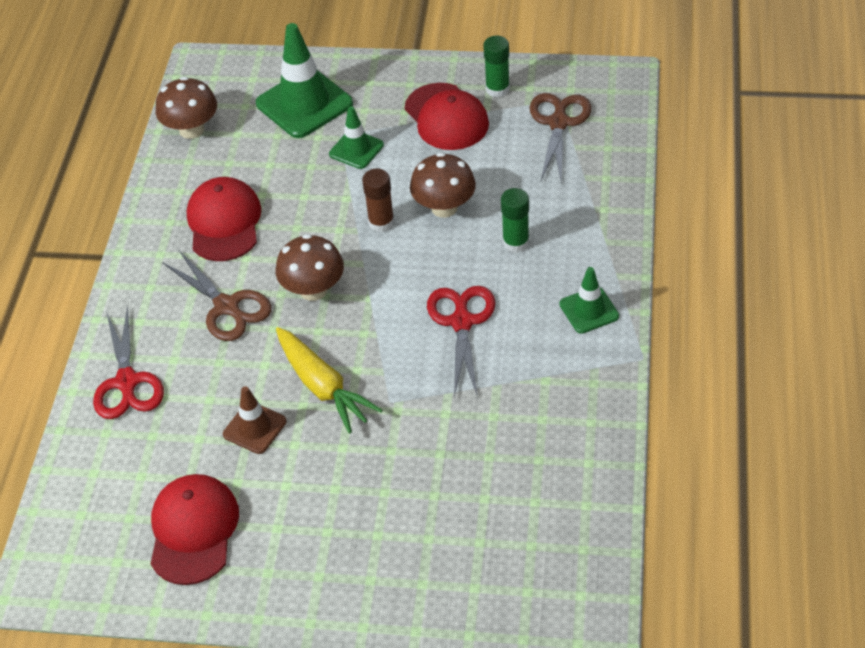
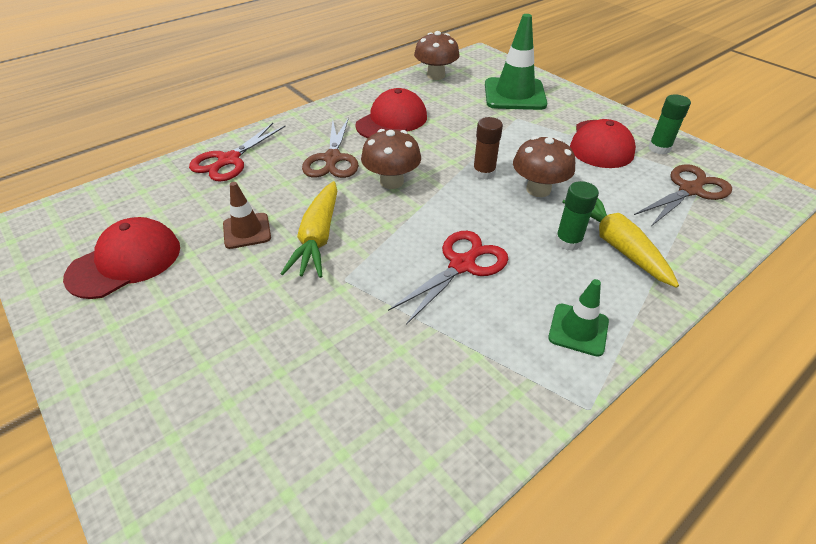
camera: 40 degrees right, 5 degrees down
green traffic cone [329,106,384,169] -> none
none -> yellow carrot [562,198,679,288]

